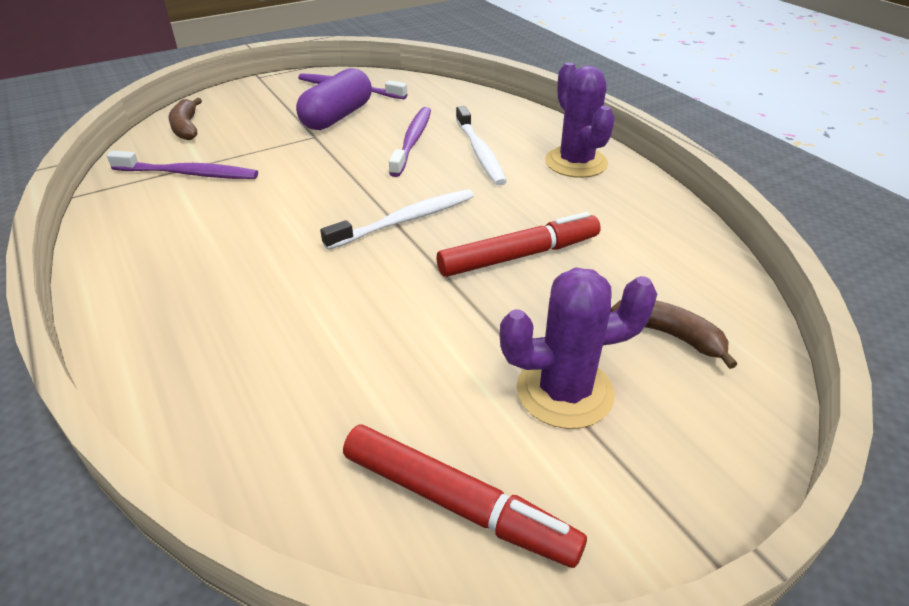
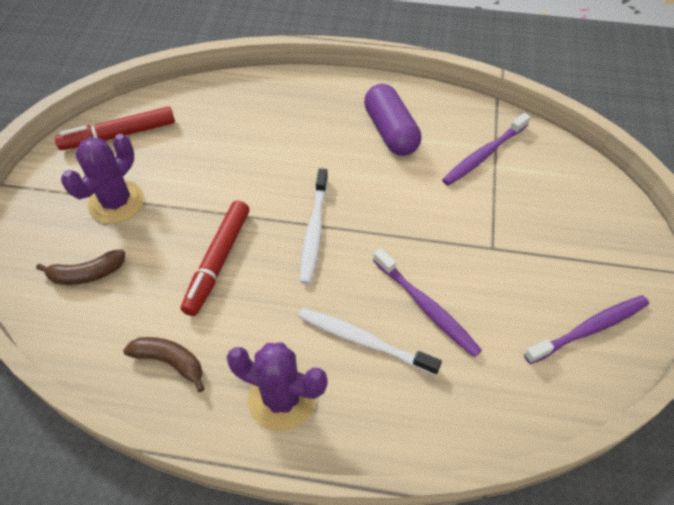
camera: 130 degrees right, 15 degrees up
brown banana [168,98,202,140] -> brown banana moved to [123,337,205,392]
purple capsule [296,68,372,130] -> purple capsule moved to [364,84,421,156]

